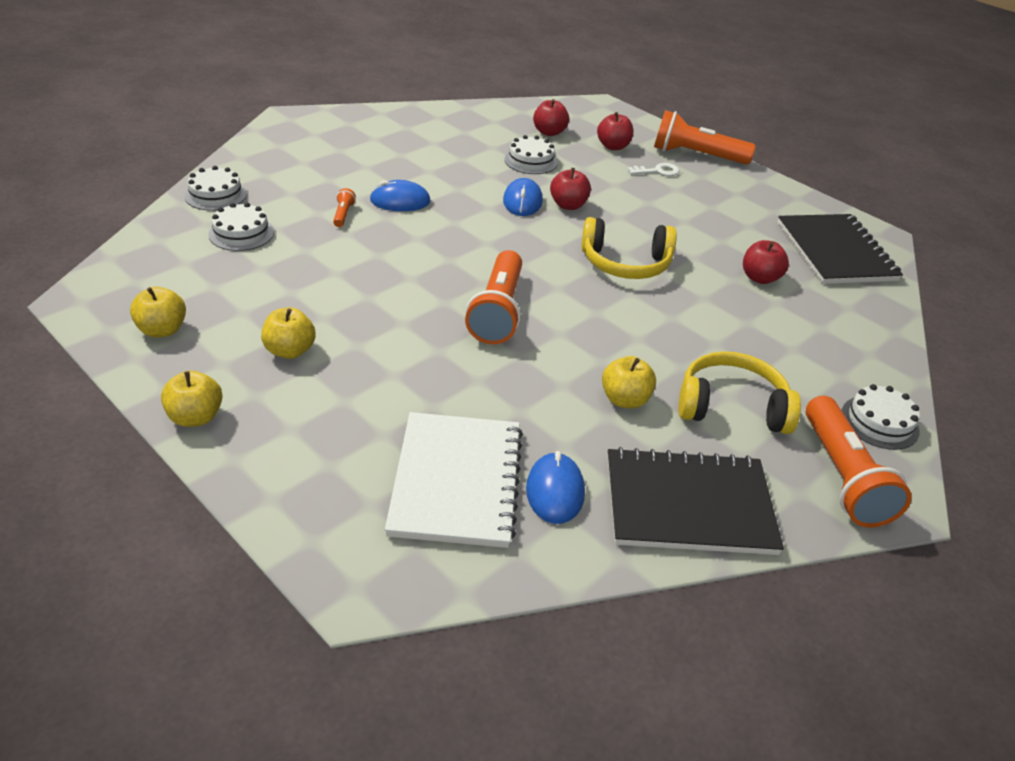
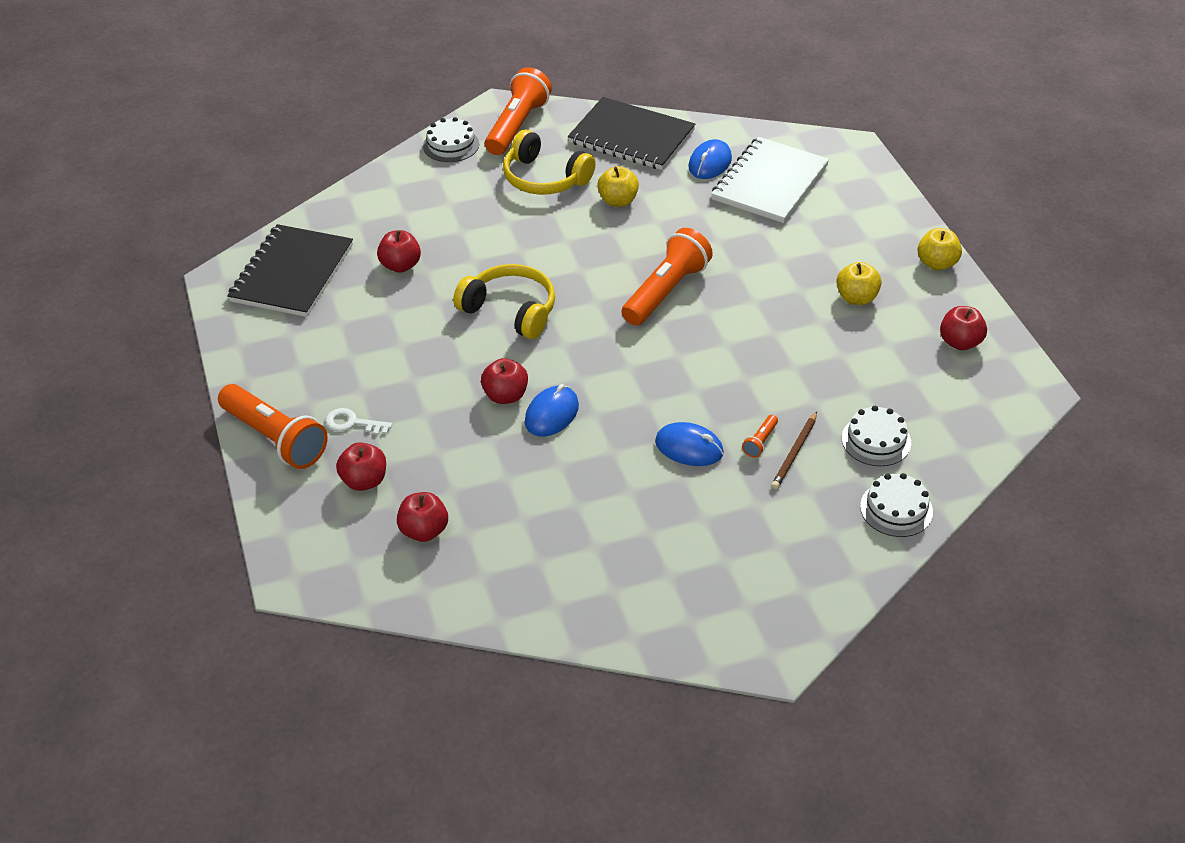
camera: 150 degrees left, 5 degrees up
yellow apple [130,287,186,338] -> red apple [940,306,987,350]
white cake [504,135,558,174] -> none
none -> brown pencil [771,412,817,489]

